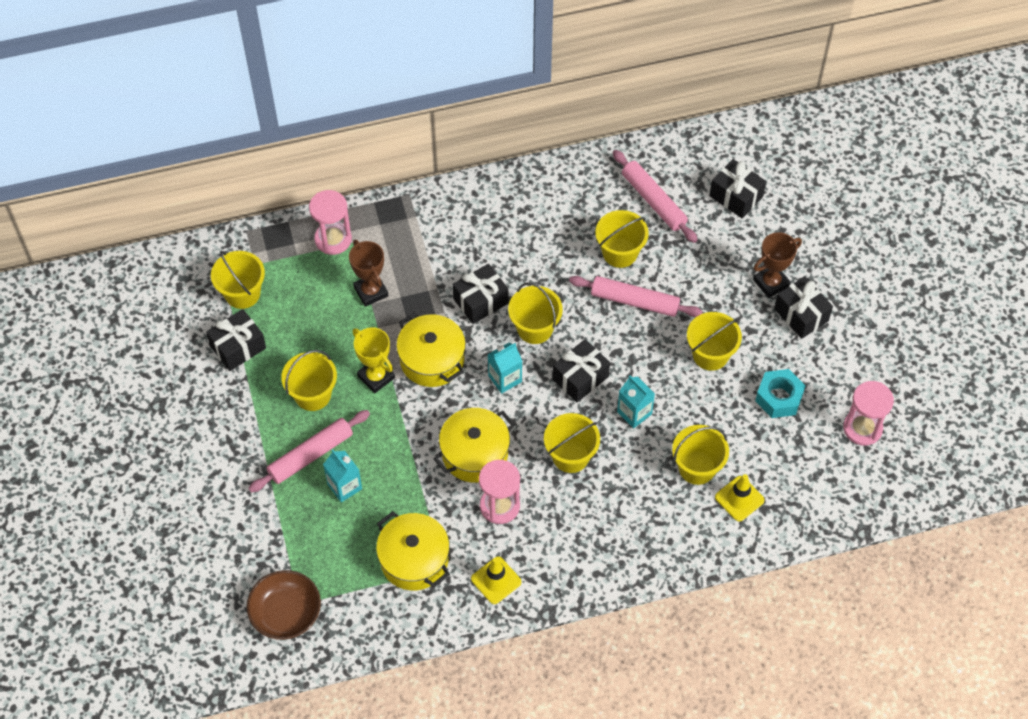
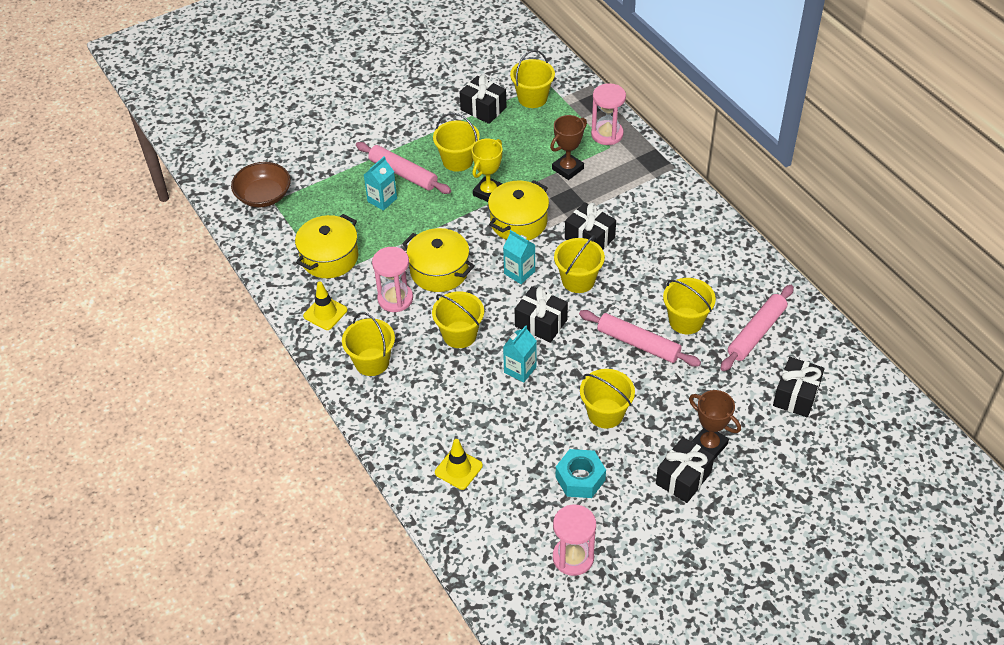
camera: 75 degrees right, 10 degrees down
pink rolling pin [569,276,703,317] -> pink rolling pin turned 60 degrees counterclockwise [579,310,701,367]
yellow bucket [672,425,729,485] -> yellow bucket moved to [342,312,395,376]

